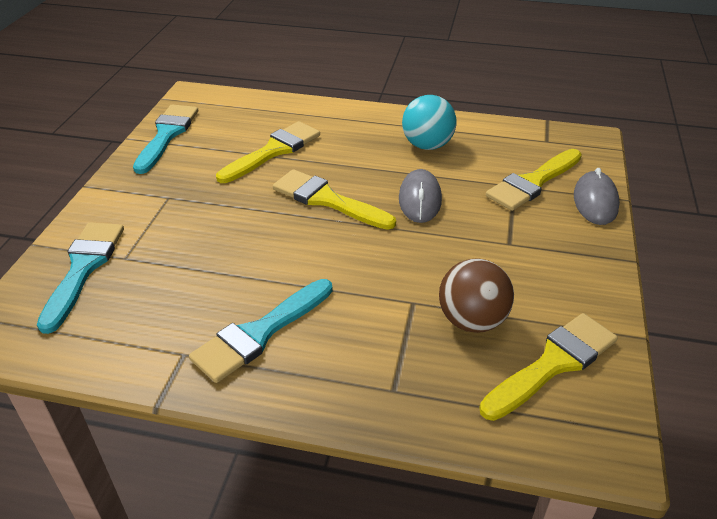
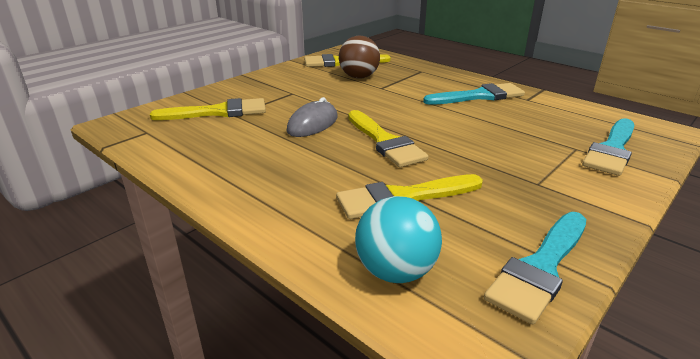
camera: 150 degrees left, 10 degrees down
turquoise ball [402,95,456,150] -> turquoise ball moved to [355,196,442,283]
grey mouse [574,168,620,225] -> none

